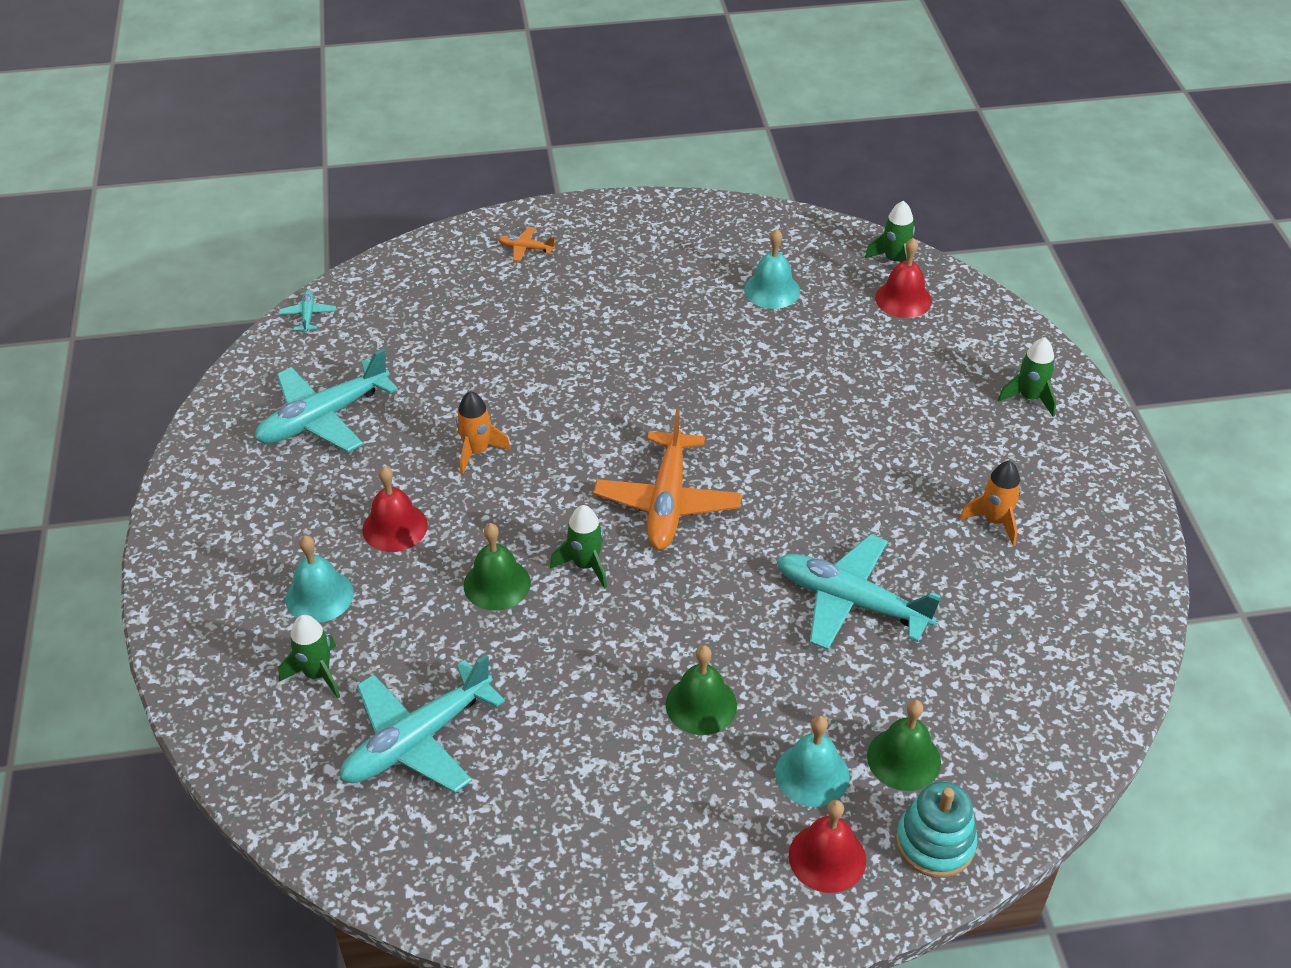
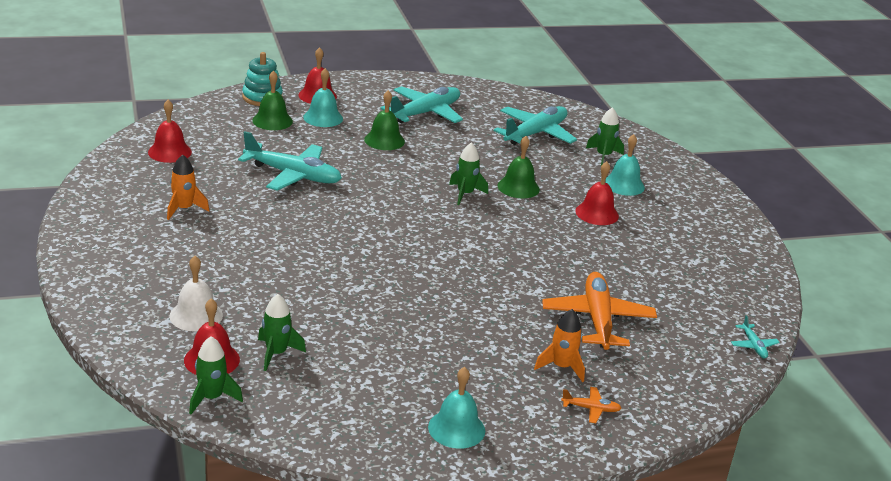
camera: 170 degrees right, 15 degrees down
turquoise plane [254,349,398,452] -> turquoise plane moved to [381,86,463,123]
orange rocket [456,391,511,475] -> orange rocket moved to [534,309,585,382]
orange plane [594,409,742,550] -> orange plane moved to [542,272,657,350]
turquoise bell [744,229,800,309] -> turquoise bell moved to [428,367,485,449]
green rocket [998,337,1056,417] -> green rocket moved to [258,294,306,371]
none -> red bell [148,99,192,163]
none -> white bell [170,256,223,331]

